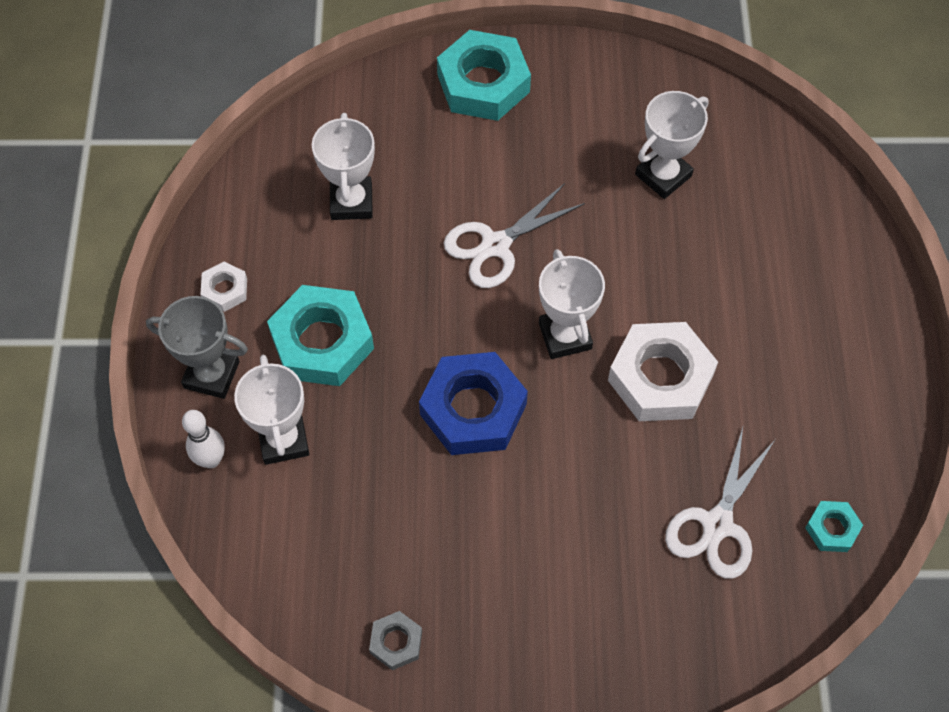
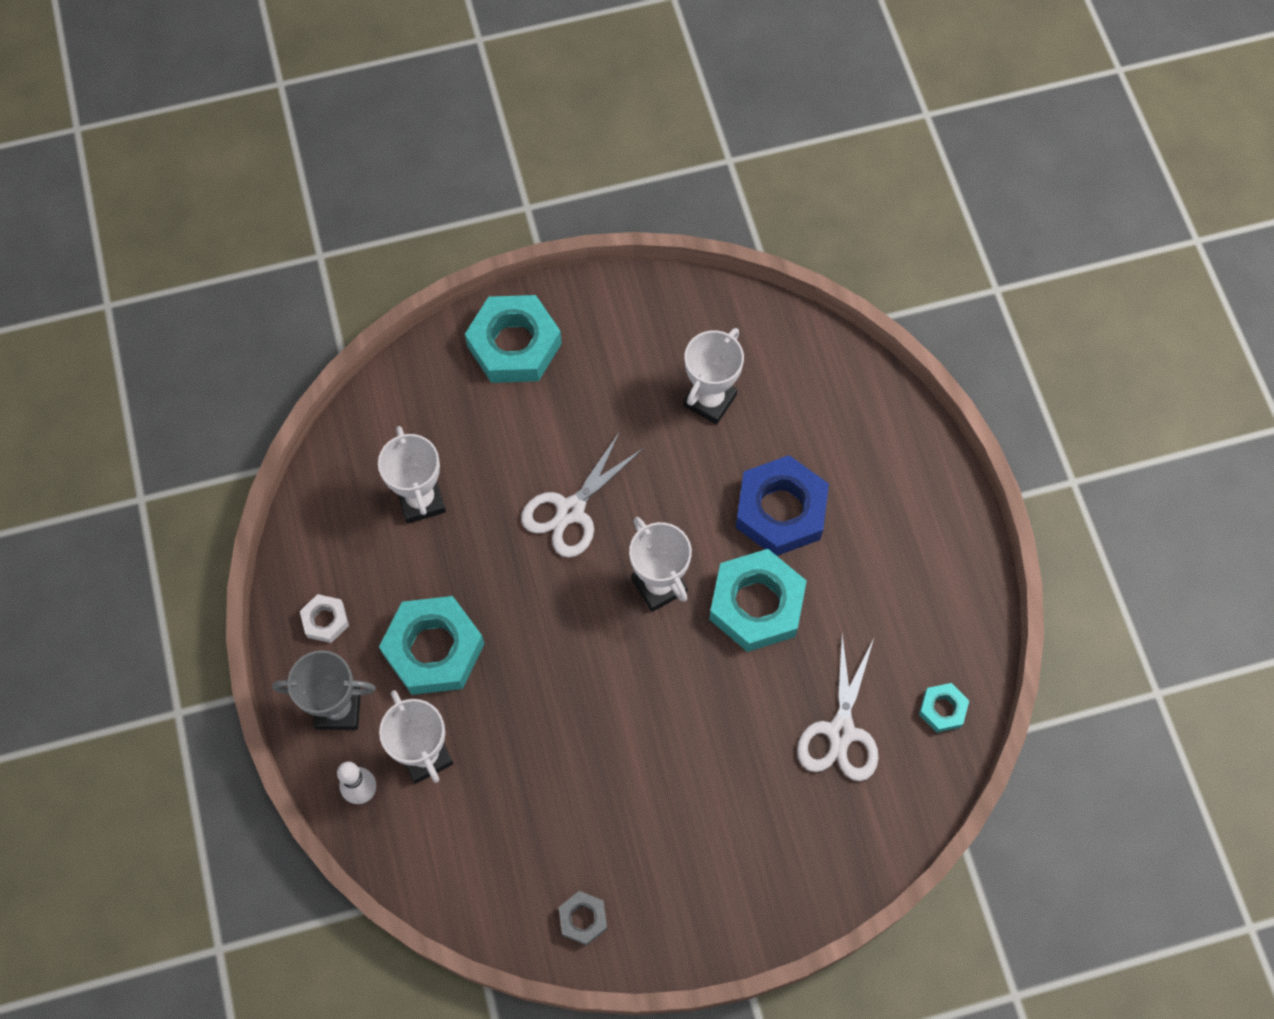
camera: 15 degrees left, 5 degrees up
blue nut [419,352,528,455] -> blue nut moved to [735,455,829,556]
white nut [608,322,718,421] -> turquoise nut [709,549,807,652]

